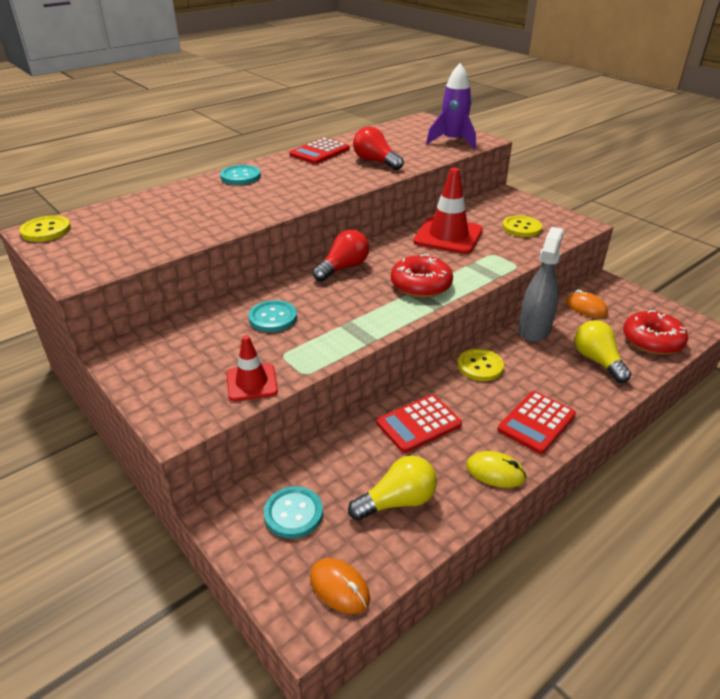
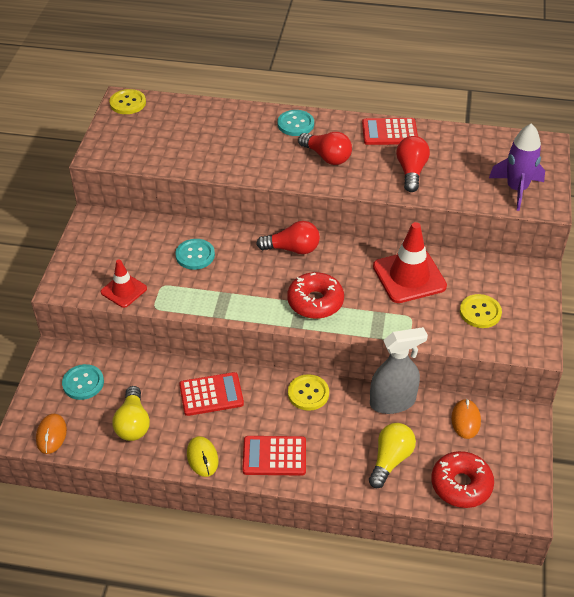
camera: 50 degrees right, 10 degrees up
yellow light bulb [348,456,437,520] -> yellow light bulb turned 60 degrees clockwise [113,386,150,441]
red calculator [377,395,462,453] -> red calculator turned 150 degrees clockwise [179,372,244,416]
none -> red light bulb [298,132,352,165]

